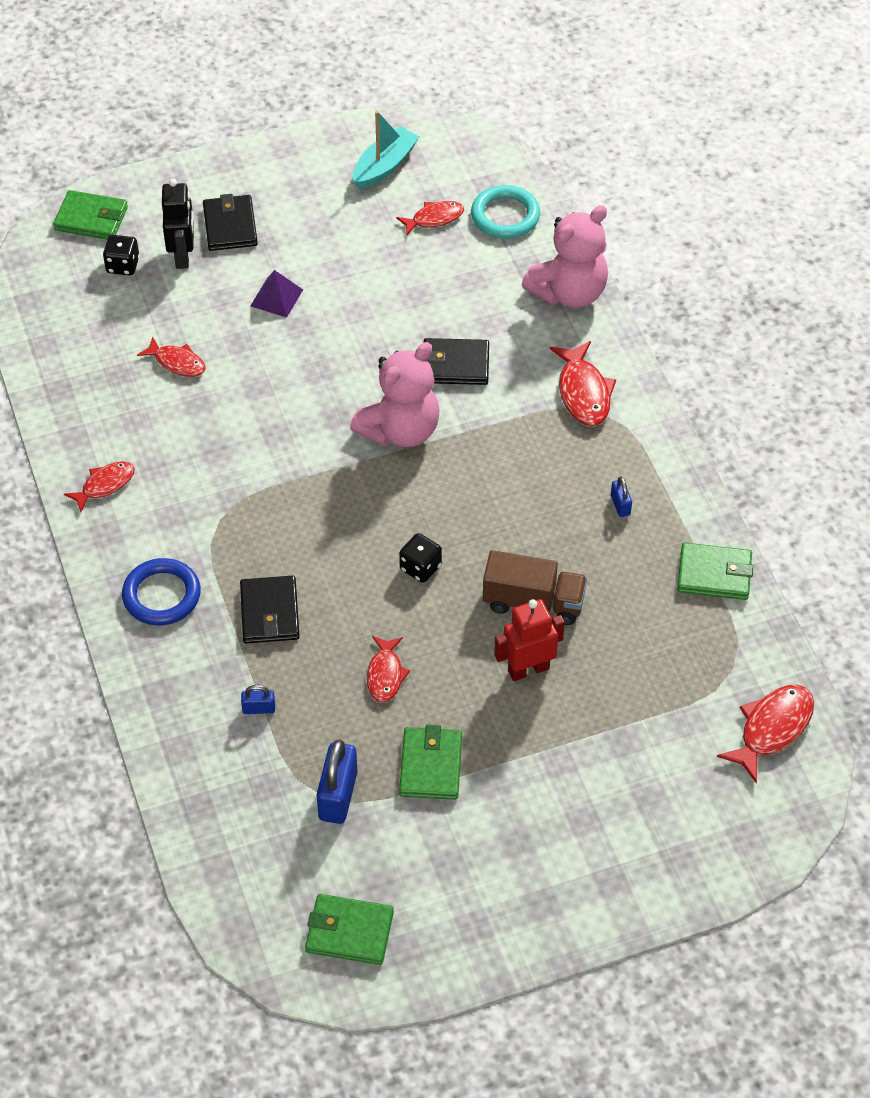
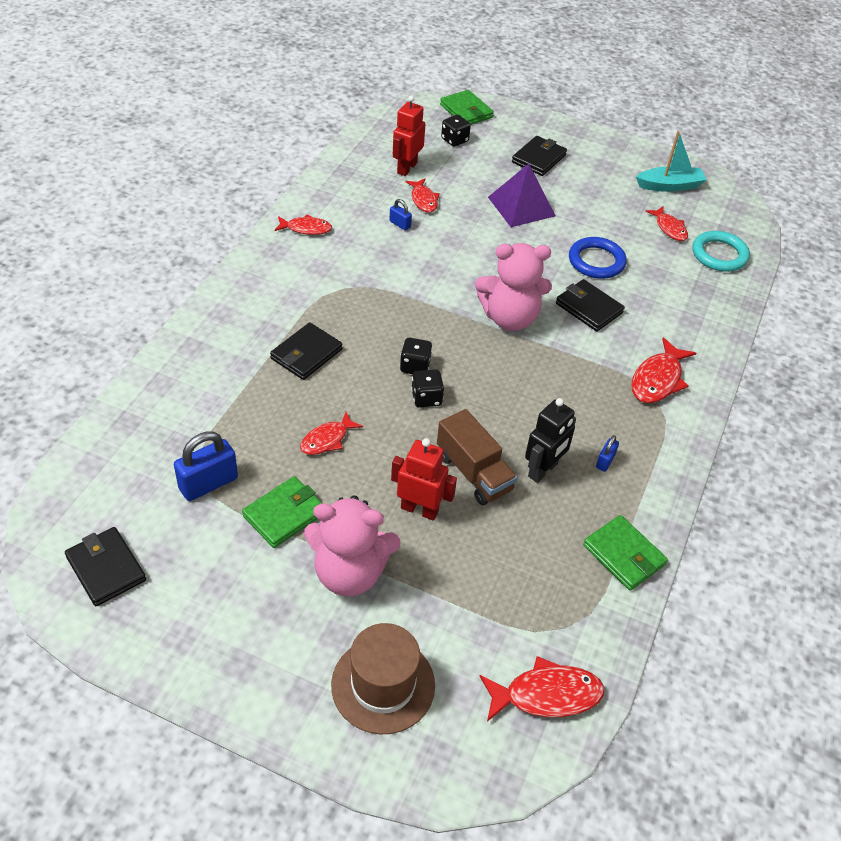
camera: 40 degrees right, 5 degrees down
blue ring [122,558,201,626] -> blue ring moved to [569,237,627,279]
black robot [162,179,194,269] -> black robot moved to [525,398,576,483]
blue padlock [241,685,275,714] -> blue padlock moved to [389,199,412,231]
purple pyramid [250,270,303,318] -> purple pyramid [488,163,556,227], size x1.63
green wallet [305,894,394,965] -> black wallet [65,527,146,606]
red fish [396,201,464,236] -> red fish turned 45 degrees clockwise [645,206,688,241]
pink teddy bear [522,205,608,308] -> pink teddy bear moved to [304,495,401,596]
none -> brown hat [331,623,435,735]
none -> red robot [393,95,425,176]
none -> black dice [400,338,432,374]

